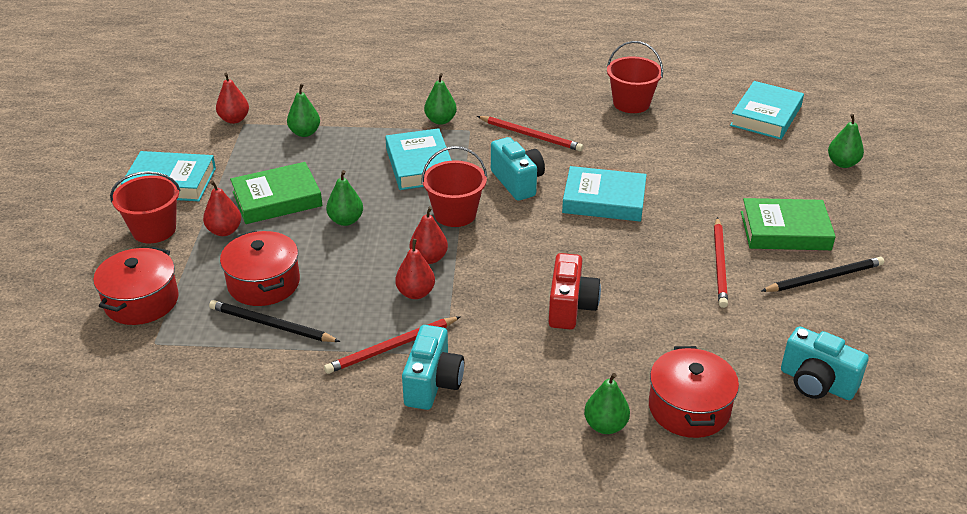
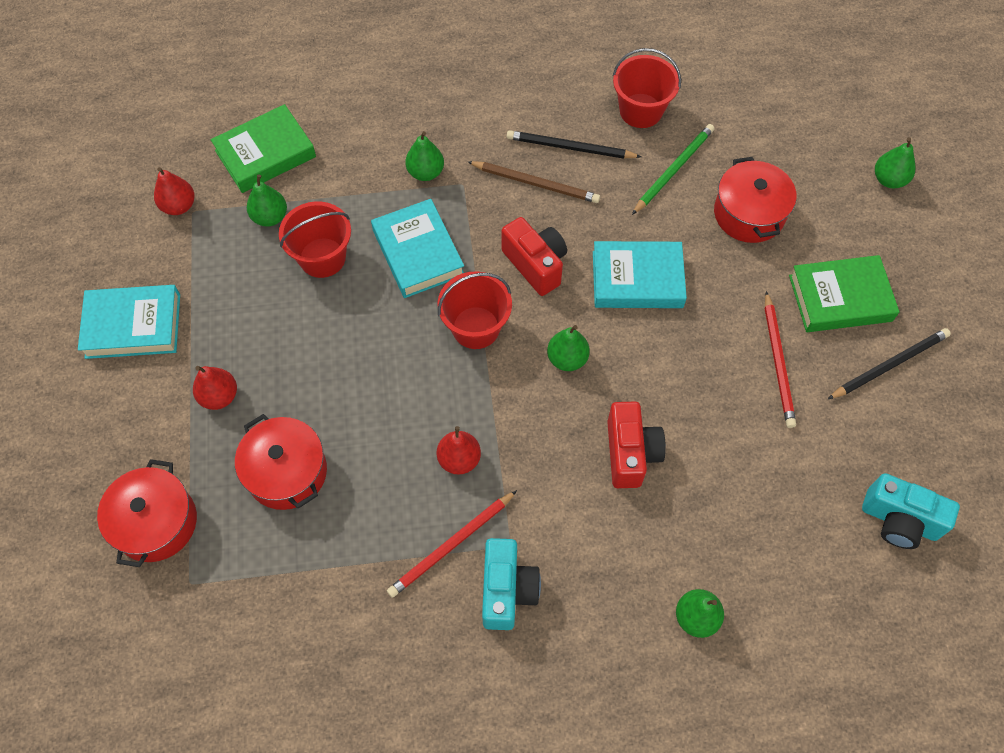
camera: 10 degrees left, 25 degrees up
red bucket [110,171,181,243] -> red bucket moved to [279,201,351,278]
black pencil [209,300,341,342] -> black pencil moved to [507,130,641,159]
green book [230,162,323,224] -> green book moved to [211,104,316,193]
green pear [326,170,363,226] -> green pear moved to [547,325,590,371]
red pear [410,206,448,264] -> none
red pencil [477,116,584,151] -> brown pencil [468,161,600,203]
turquoise camera [491,137,545,201] -> red camera [502,217,567,296]
red pot [649,346,739,438] -> red pot moved to [714,157,796,243]
turquoise book [730,81,804,140] -> none
none -> green pencil [632,124,714,215]

